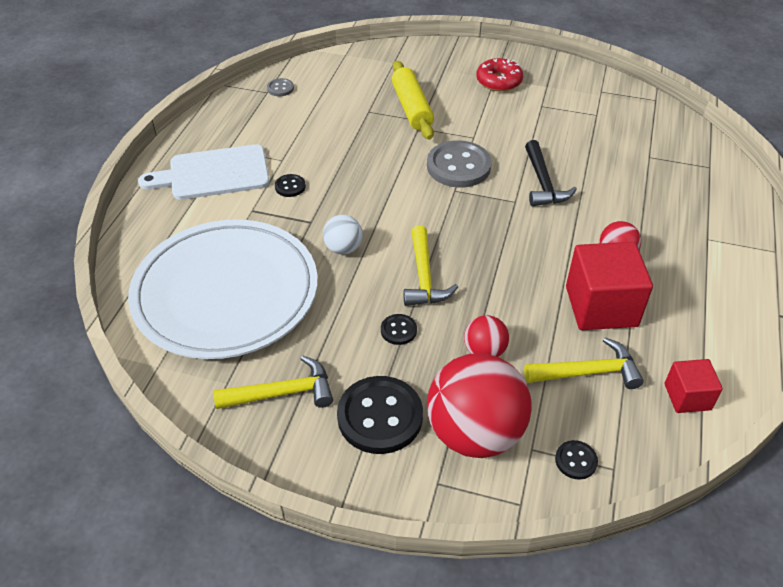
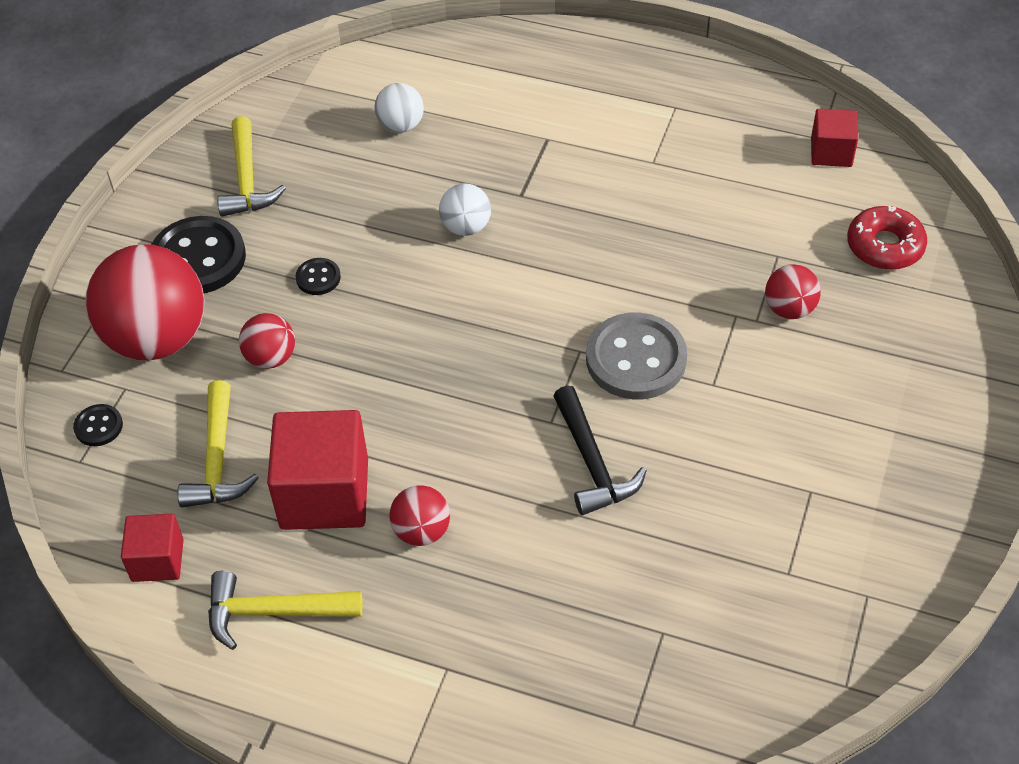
camera: 95 degrees right, 5 degrees up
white plate [128,219,318,359] -> white ball [374,83,424,133]
white cutting board [138,144,270,200] -> none
grey button [267,78,294,96] -> red cube [811,109,858,167]
black button [275,174,306,197] -> none
yellow rolling pin [392,61,434,140] -> red ball [765,264,821,319]
yellow hammer [403,226,458,306] -> yellow hammer moved to [208,571,363,650]
red donut [476,58,523,91] -> red donut moved to [847,206,927,270]
black hammer [525,140,577,206] -> black hammer turned 105 degrees counterclockwise [554,385,647,515]

